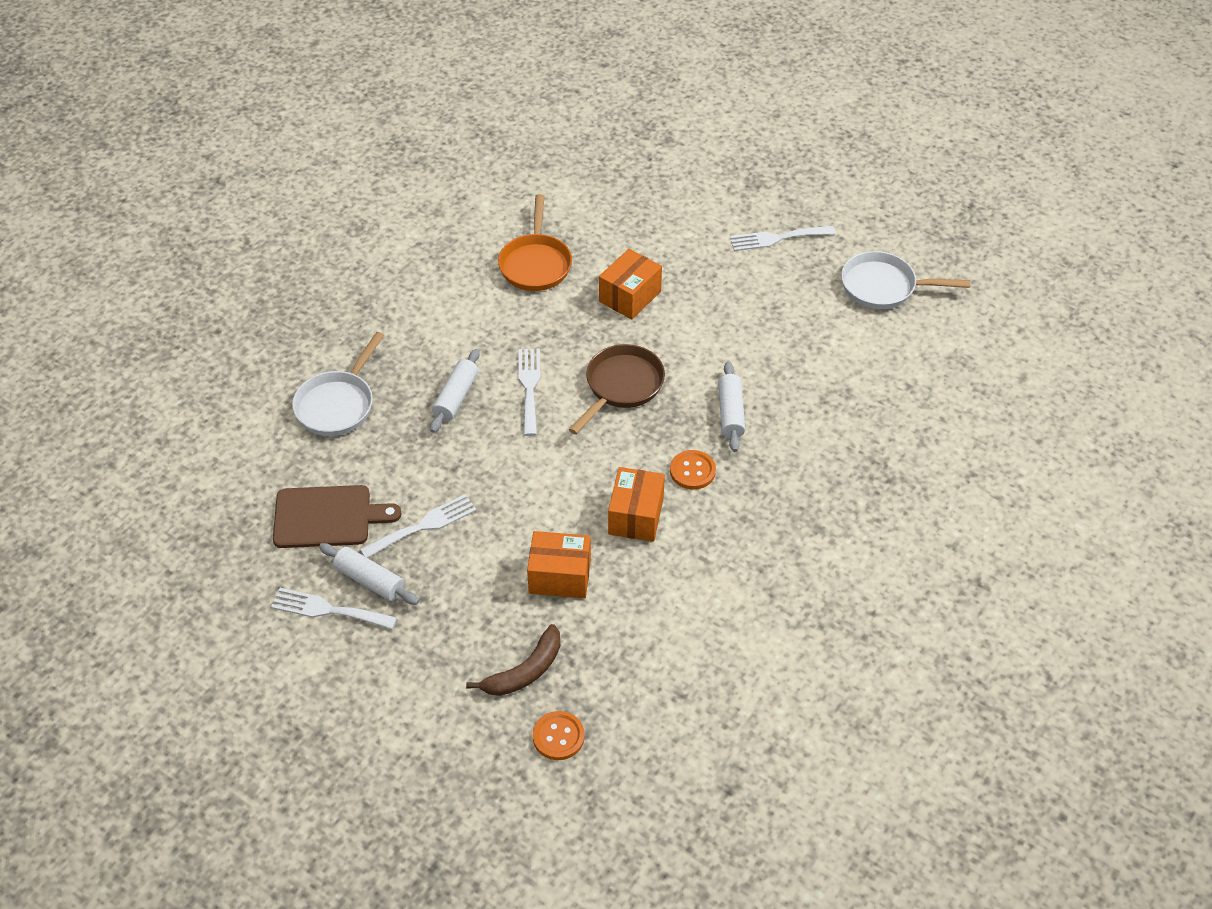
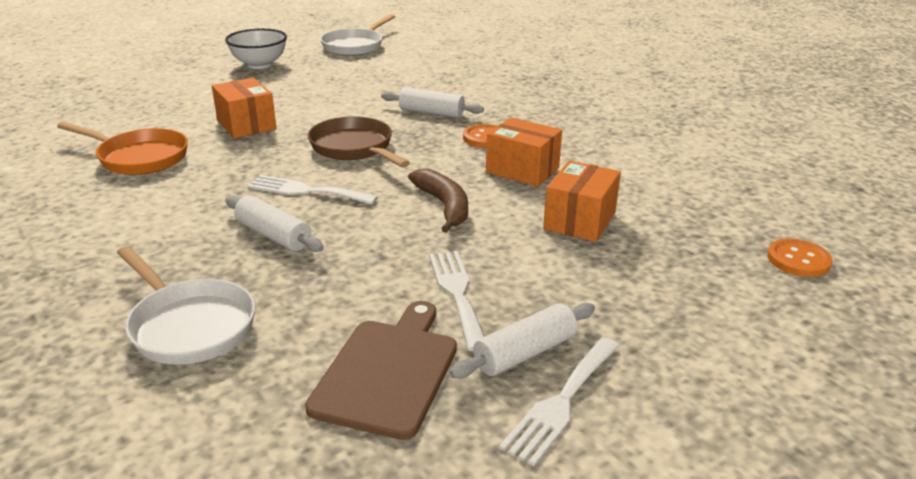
camera: 70 degrees left, 20 degrees down
brown banana [466,624,560,696] -> brown banana moved to [408,168,468,233]
white fork [730,226,835,251] -> white bowl [225,28,287,69]

